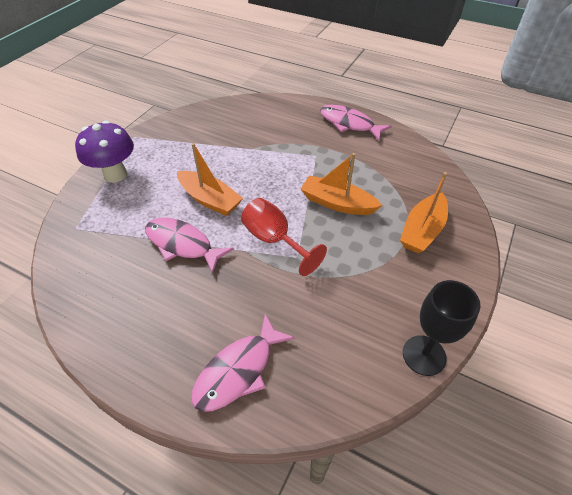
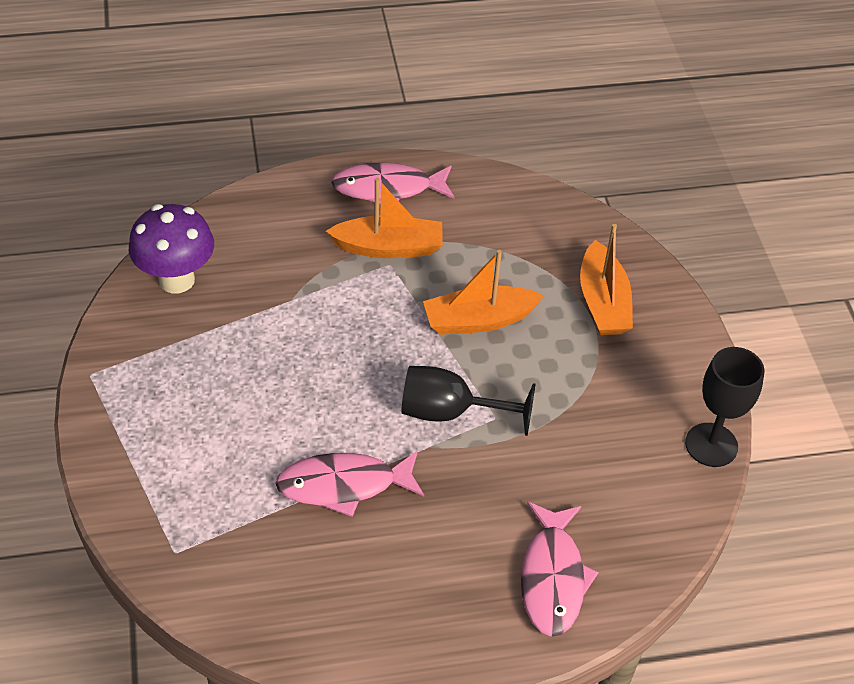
camera: 40 degrees left, 0 degrees up
purple mushroom [75,121,134,183] -> purple mushroom moved to [129,204,214,293]
orange boat [177,143,243,216] -> orange boat moved to [326,178,443,258]
red goblet [241,198,327,276] -> black goblet [401,366,536,436]

